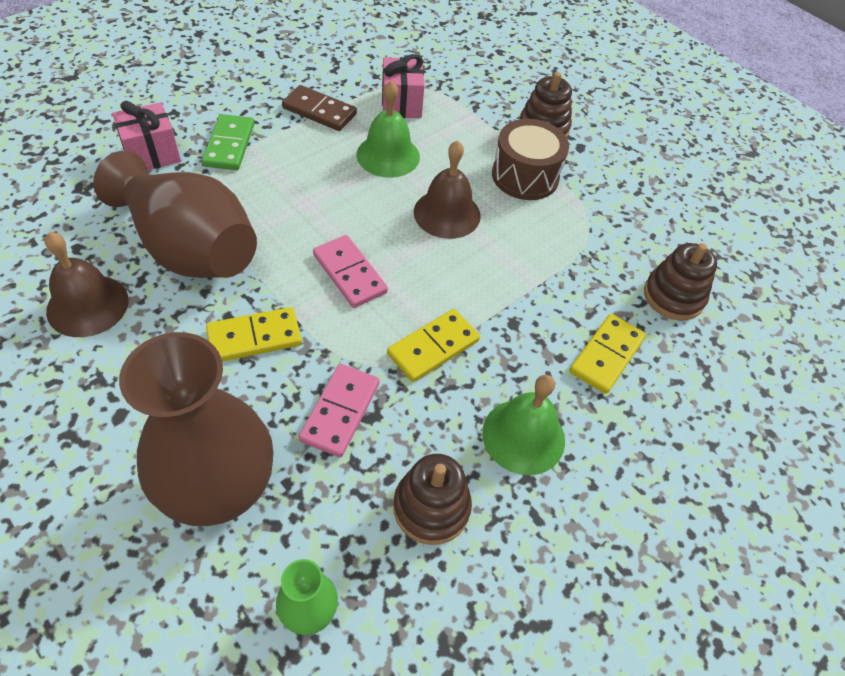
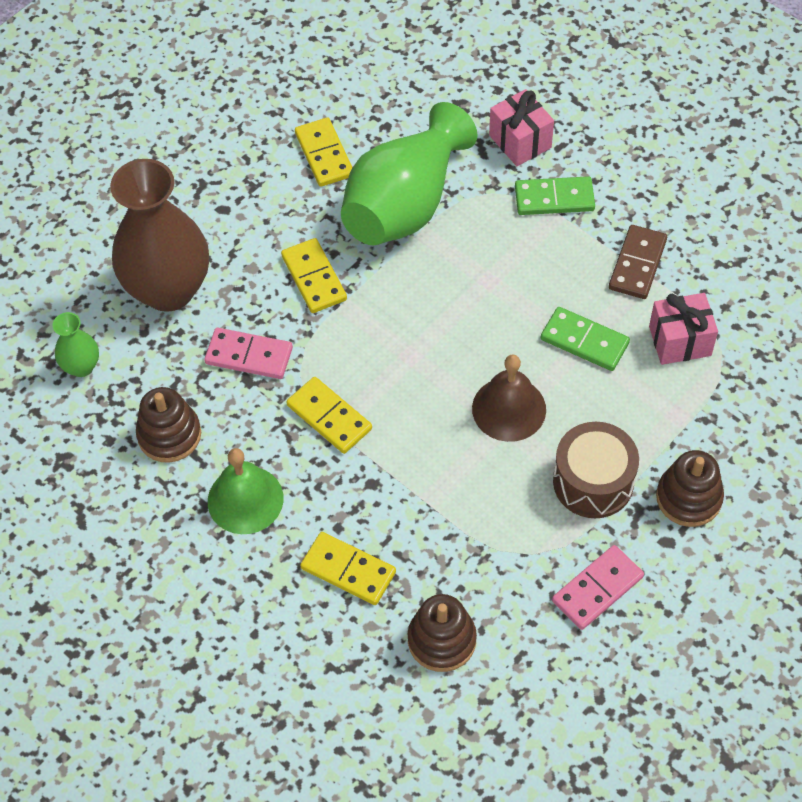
camera: 90 degrees right, 5 degrees up
brown bell [45,232,129,337] -> yellow domino [295,117,353,187]
brown vase [93,151,257,278] -> green vase [341,102,477,245]
pink domino [313,235,388,308] -> pink domino moved to [552,545,644,630]
green bell [357,80,420,178] -> green domino [541,307,630,371]

